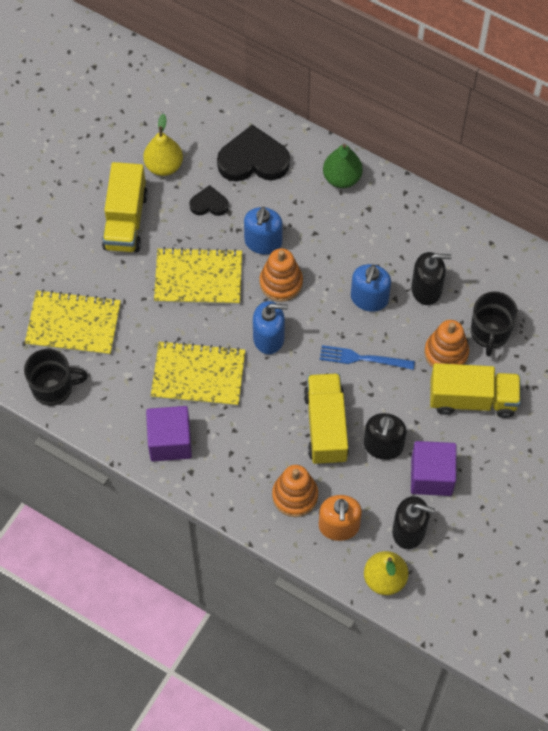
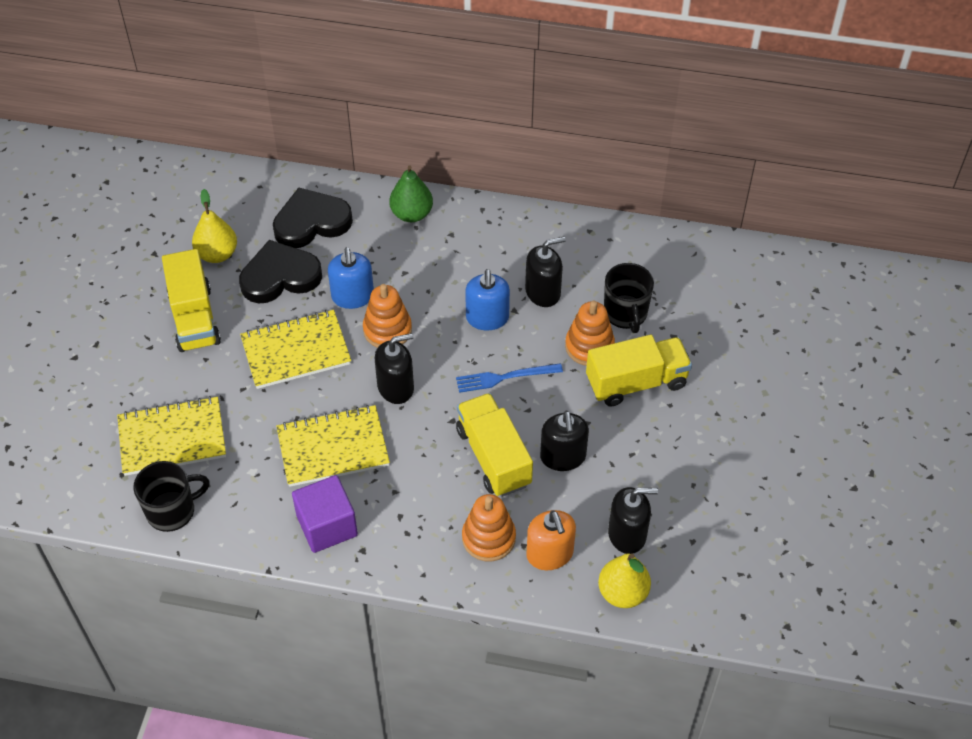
camera: 20 degrees left, 10 degrees down
black heart [189,185,229,216] -> black heart [239,240,322,303], size x1.89
blue soap dispenser [253,301,288,354] -> black soap dispenser [375,333,414,404]
purple cube [411,441,457,496] -> none

